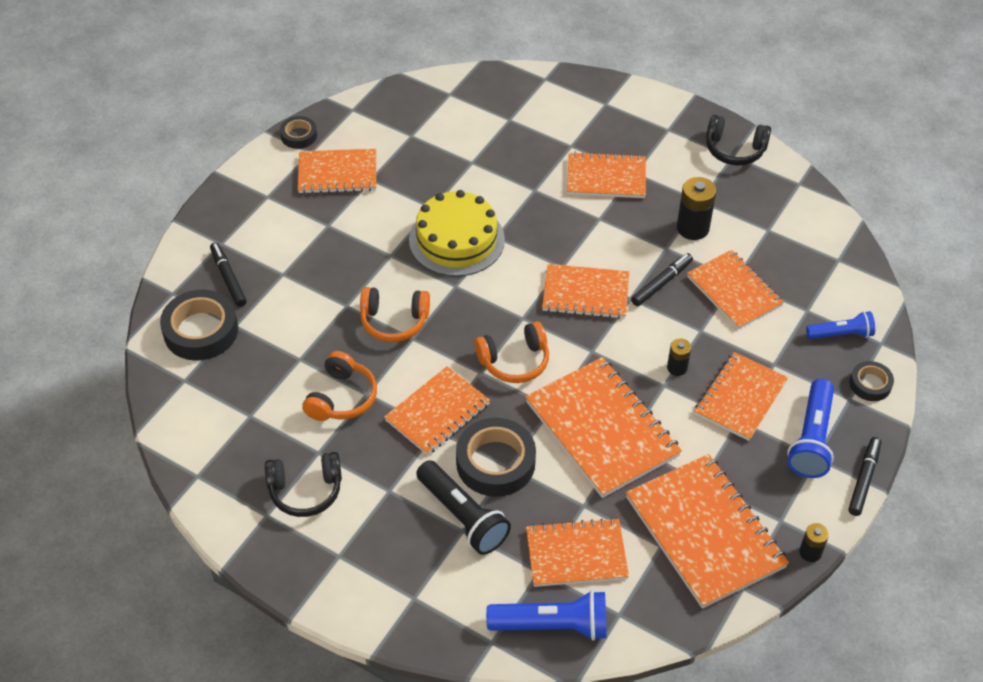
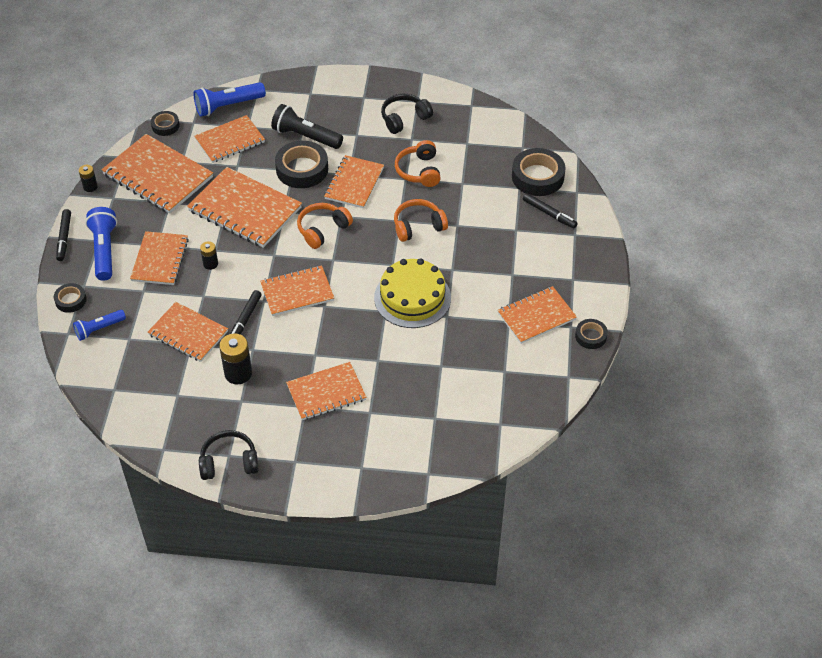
camera: 155 degrees right, 0 degrees up
none -> black tape [151,111,180,136]

